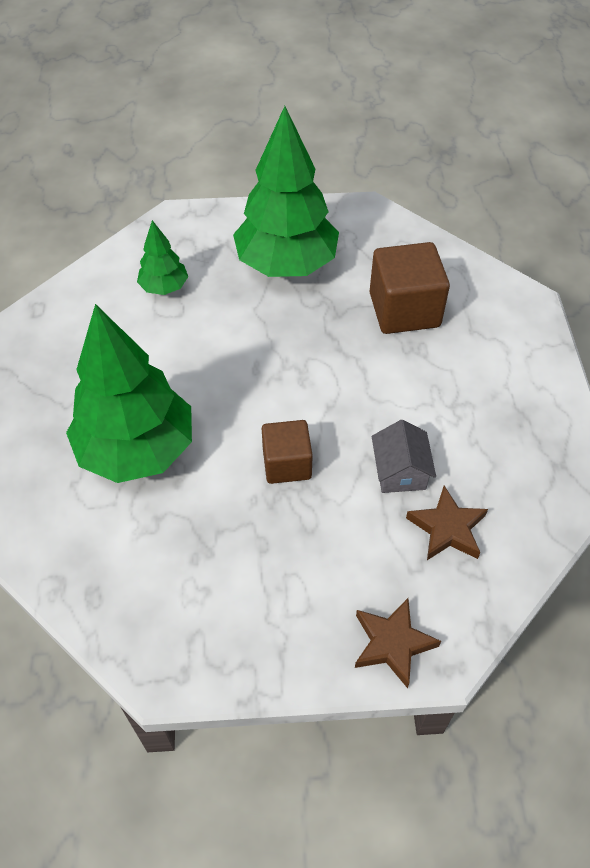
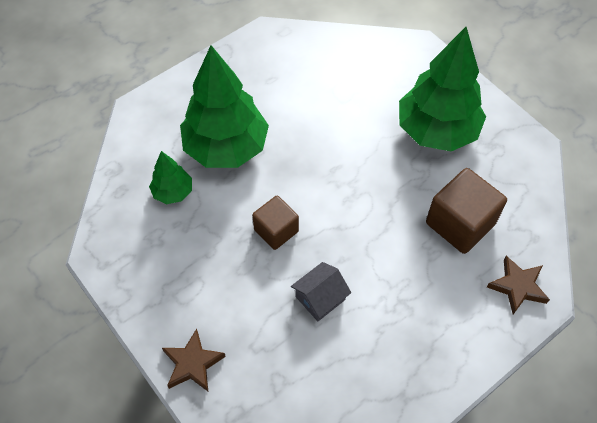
camera: 55 degrees right, 5 degrees up
green tree [137,220,188,295] -> green tree moved to [149,151,192,204]
brown star [406,486,488,560] -> brown star moved to [487,256,550,314]

